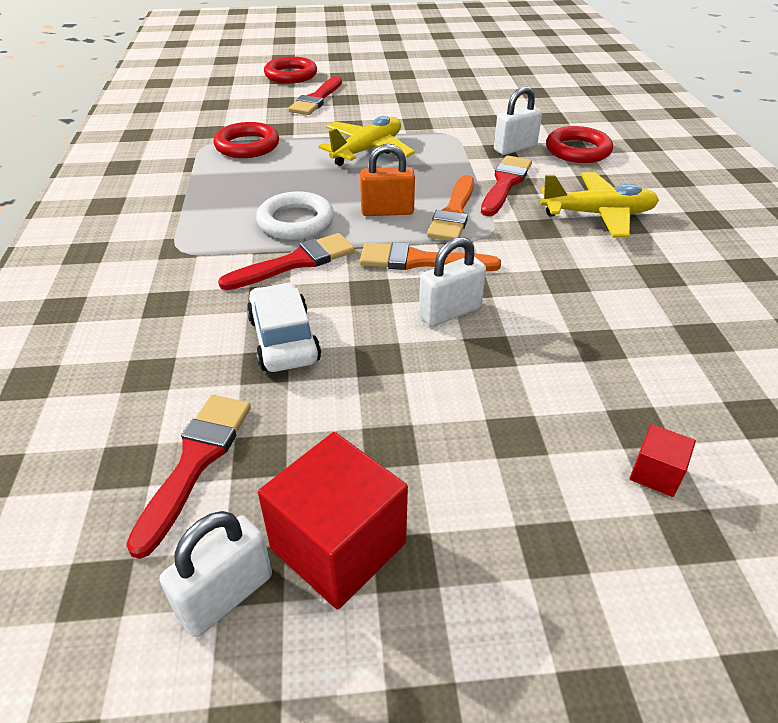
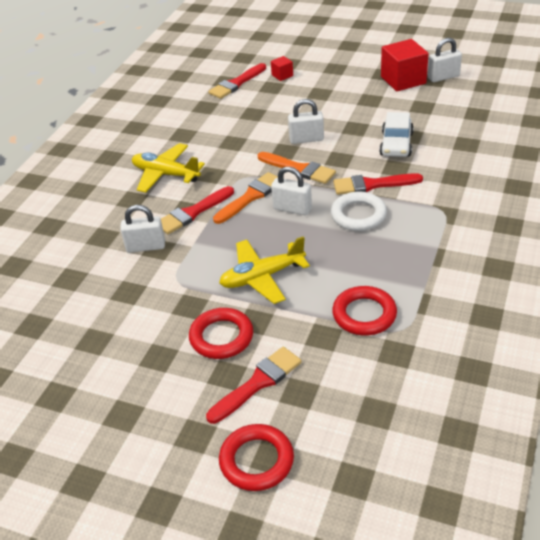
camera: 150 degrees left, 0 degrees up
red brush [126,395,251,559] -> red brush moved to [208,63,266,99]
orange padlock [360,144,415,216] -> white padlock [271,167,312,215]
red ring [546,126,613,163] -> red ring moved to [189,308,253,359]

